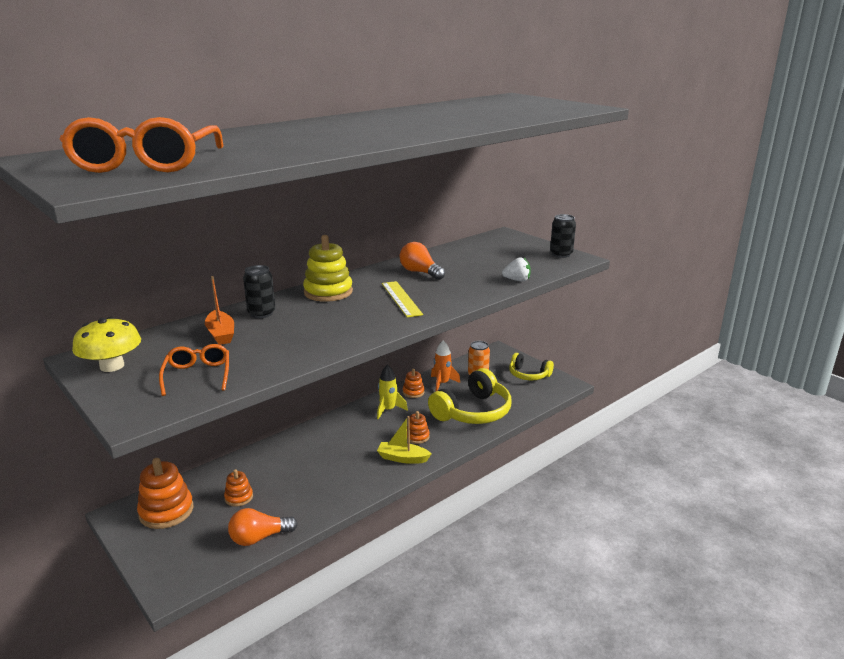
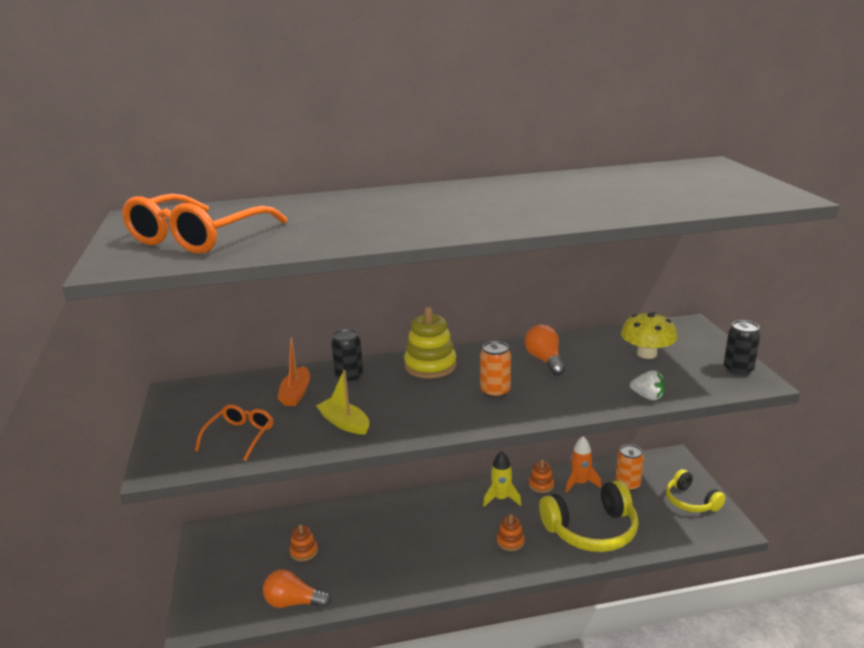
camera: 30 degrees right, 0 degrees up
yellow mushroom [72,317,141,372] -> yellow mushroom moved to [621,312,677,359]
orange stacking toy [137,458,193,529] -> none
yellow boat [377,416,431,464] -> yellow boat moved to [316,370,369,435]
yellow ruler [382,281,423,318] -> orange can [480,341,511,398]

